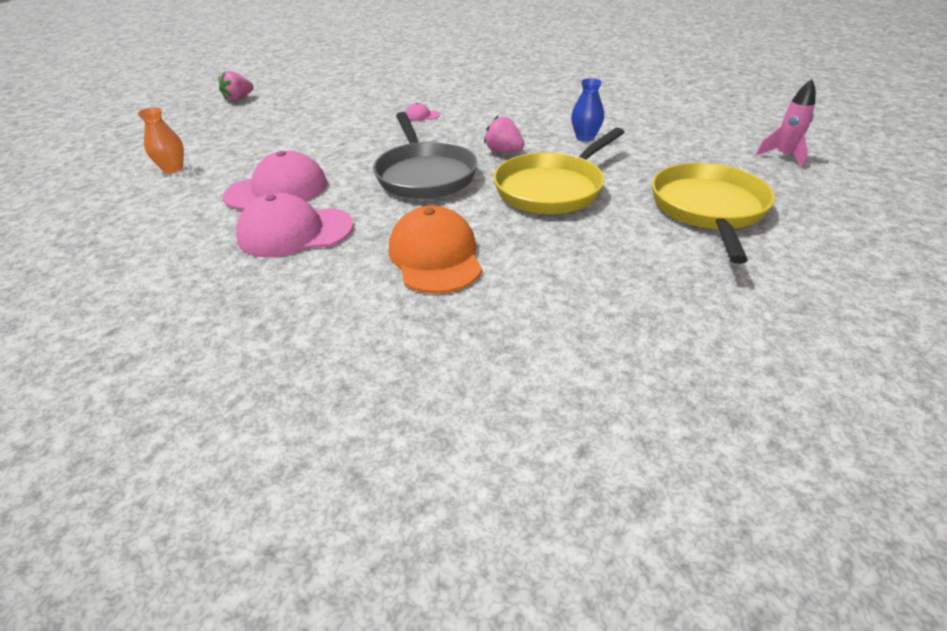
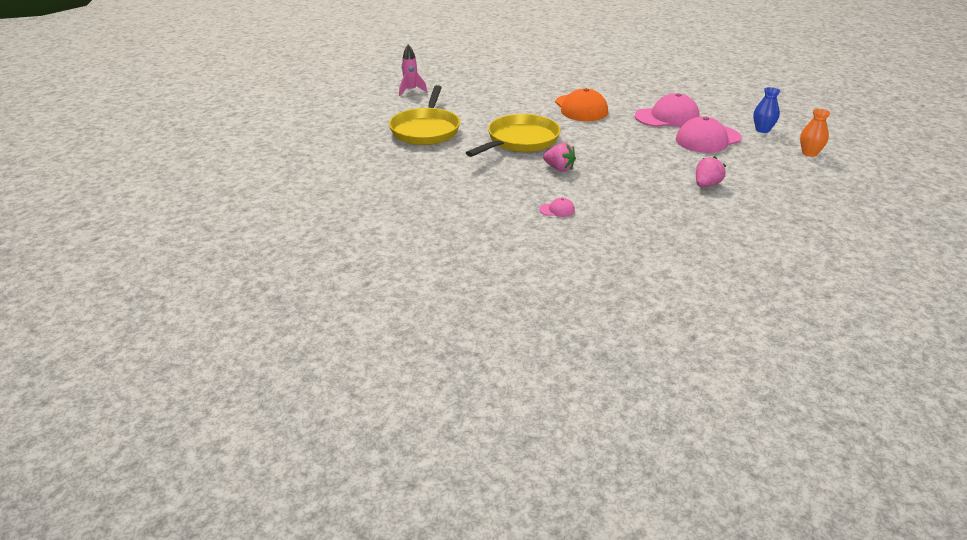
camera: 175 degrees right, 5 degrees down
pink strawberry [219,71,253,101] -> pink strawberry moved to [696,156,726,187]
grey pan [373,112,478,199] -> none
pink cap [406,103,440,121] -> pink cap moved to [539,198,575,217]
blue vase [571,78,604,142] -> blue vase moved to [753,87,780,133]
pink rocket [756,79,816,168] -> pink rocket moved to [399,44,427,96]

